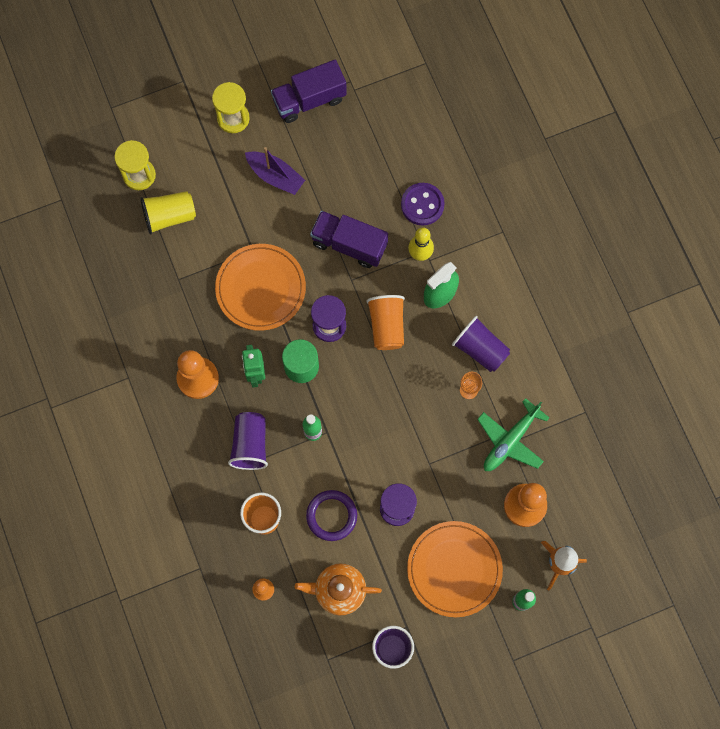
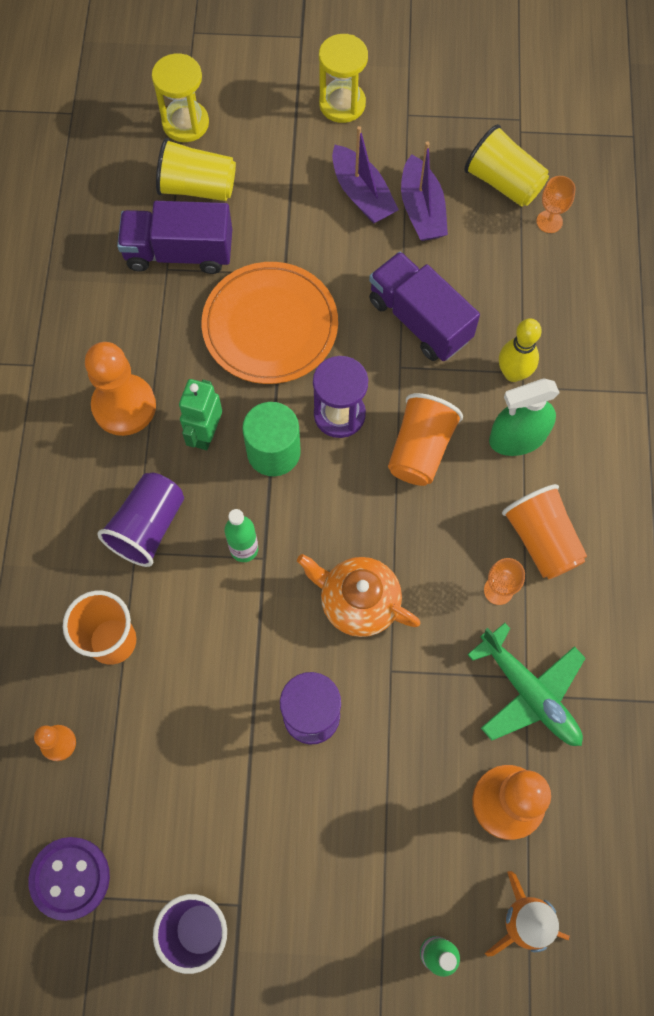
camera: 25 degrees right, 5 degrees down
purple truck [271,60,347,123] -> purple truck moved to [117,201,232,274]
orange teapot [295,563,382,615] -> orange teapot moved to [297,554,421,637]
purple ring [306,490,357,541] -> none
purple button [401,183,445,226] -> purple button moved to [28,837,110,921]
orange plate [407,521,503,617] -> none
purple cup [452,316,510,372] -> orange cup [502,484,587,580]
green plane [477,398,549,471] -> green plane turned 105 degrees counterclockwise [467,623,585,746]
none -> purple boat [401,141,448,241]
none -> yellow cup [464,124,549,207]
none -> orange goblet [537,176,576,233]

